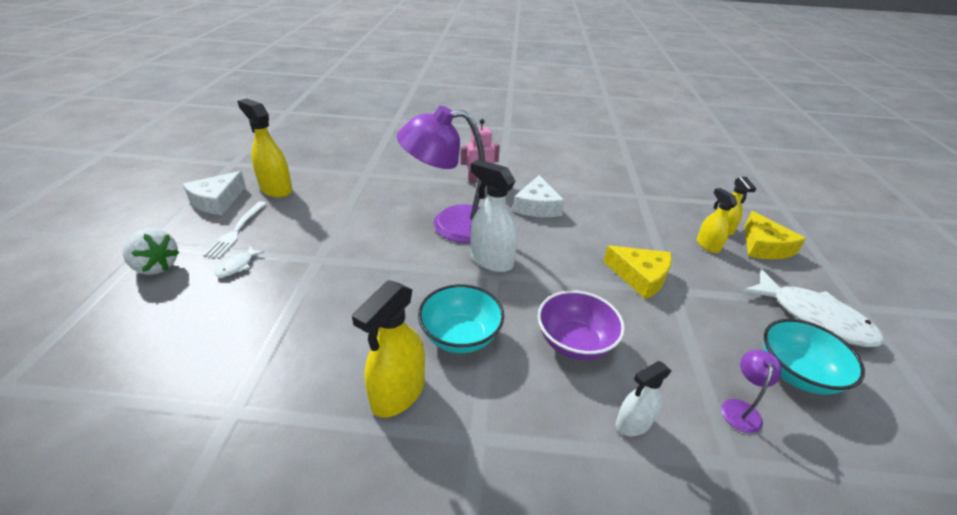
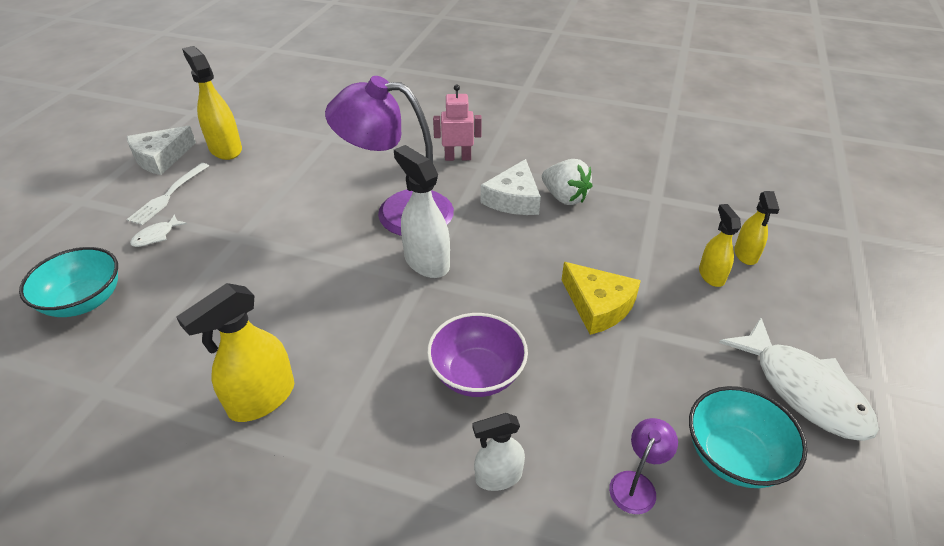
camera: 15 degrees right, 5 degrees up
white strawberry [123,228,179,275] -> white strawberry moved to [542,159,592,205]
turquoise bowl [418,284,504,353] -> turquoise bowl moved to [19,247,118,317]
yellow cheese [744,211,806,259] -> none

